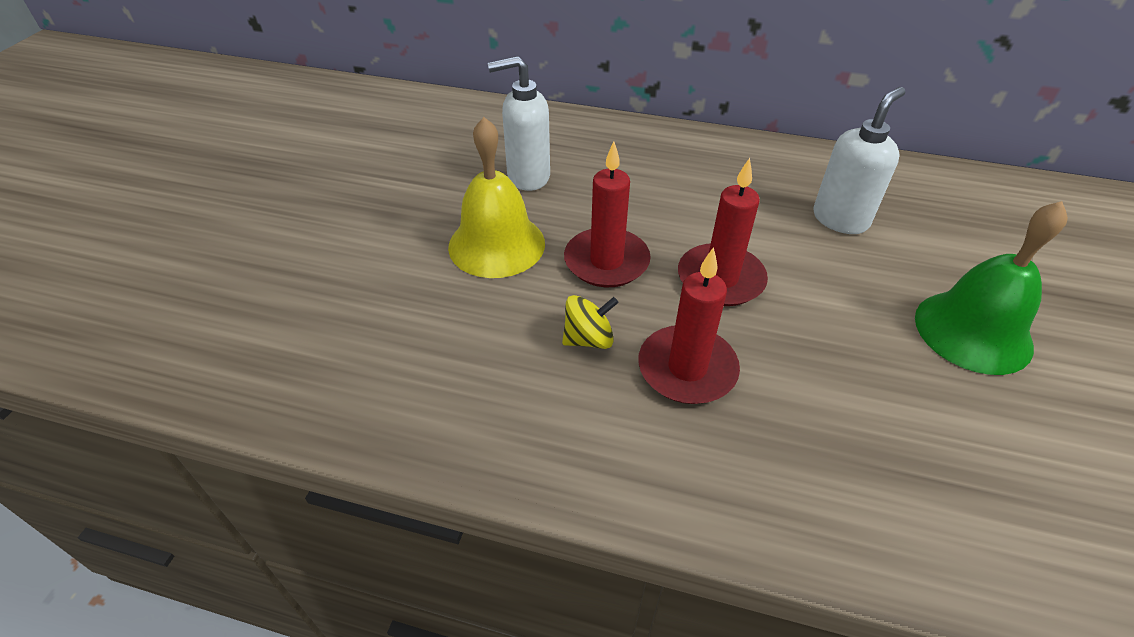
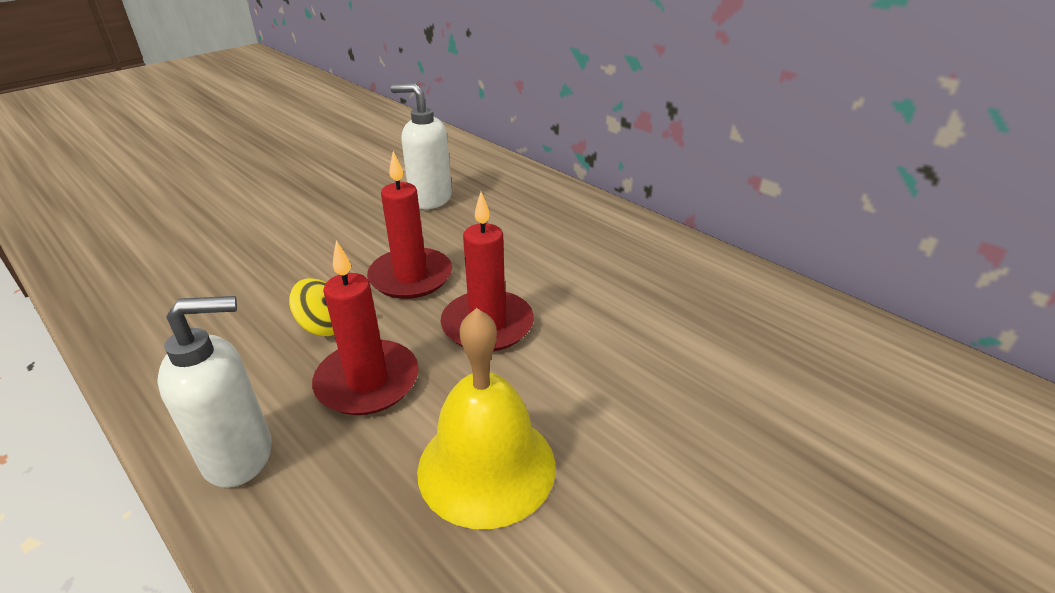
camera: 30 degrees right, 10 degrees down
yellow bell [448,117,545,278] -> yellow bell moved to [417,308,556,529]
white soap dispenser [813,87,905,234] -> white soap dispenser moved to [157,296,272,488]
green bell [915,201,1068,375] -> none

